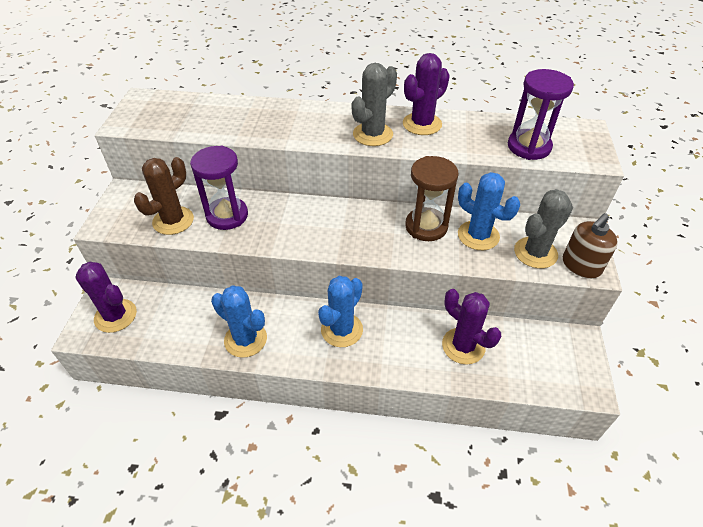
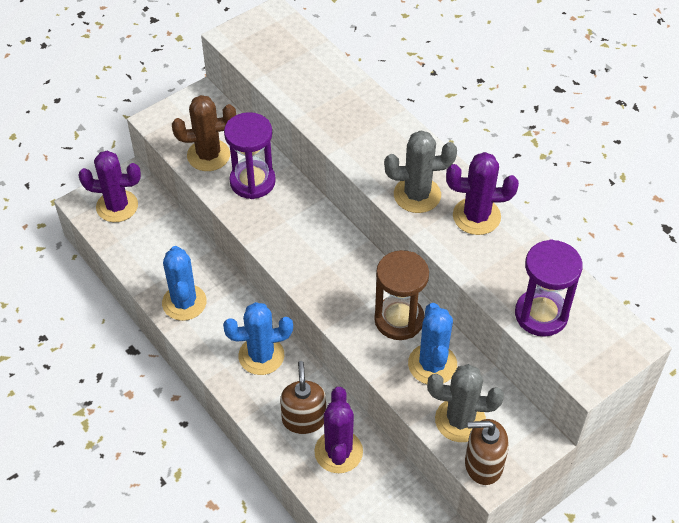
camera: 45 degrees right, 5 degrees up
purple cactus [75,262,137,333] -> purple cactus turned 75 degrees counterclockwise [78,150,141,222]
none -> brown soap dispenser [280,361,326,434]

